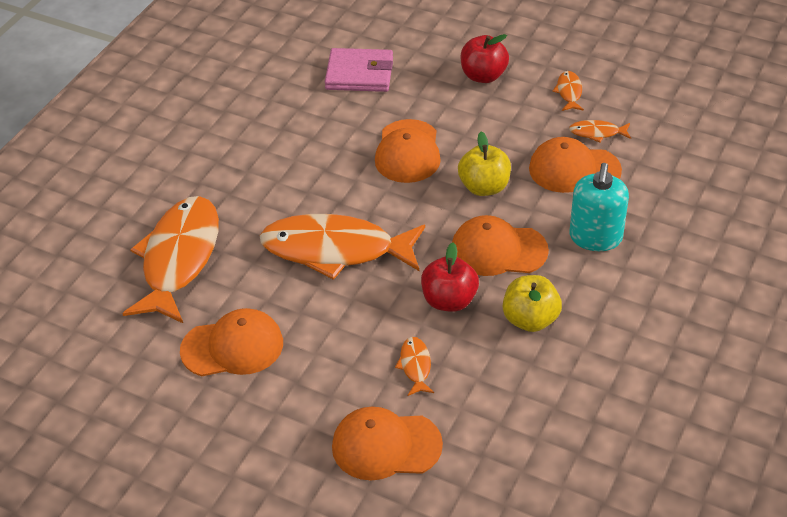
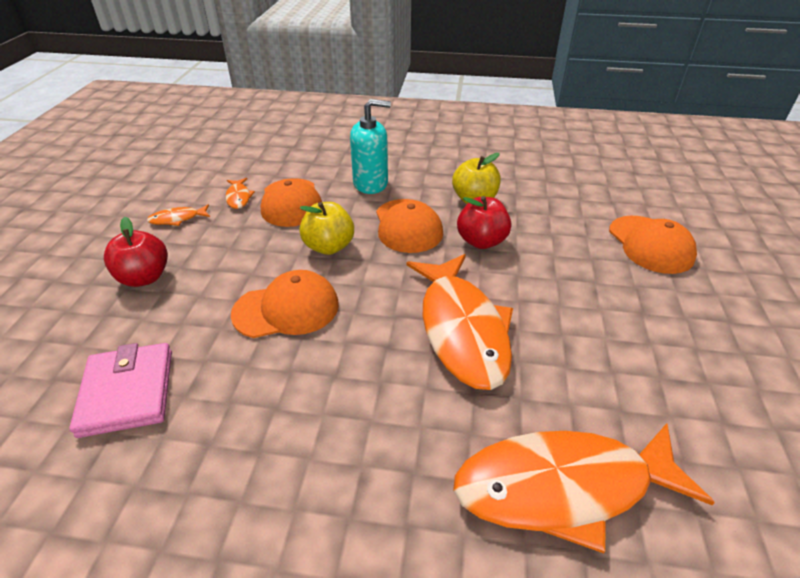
camera: 110 degrees left, 5 degrees down
orange cap [180,308,283,376] -> none
orange fish [395,337,434,396] -> none

